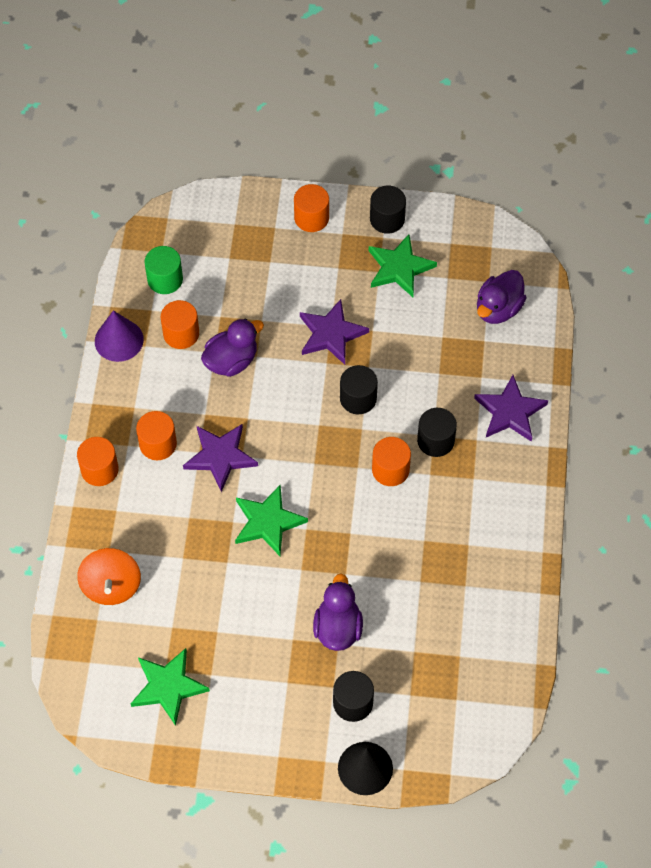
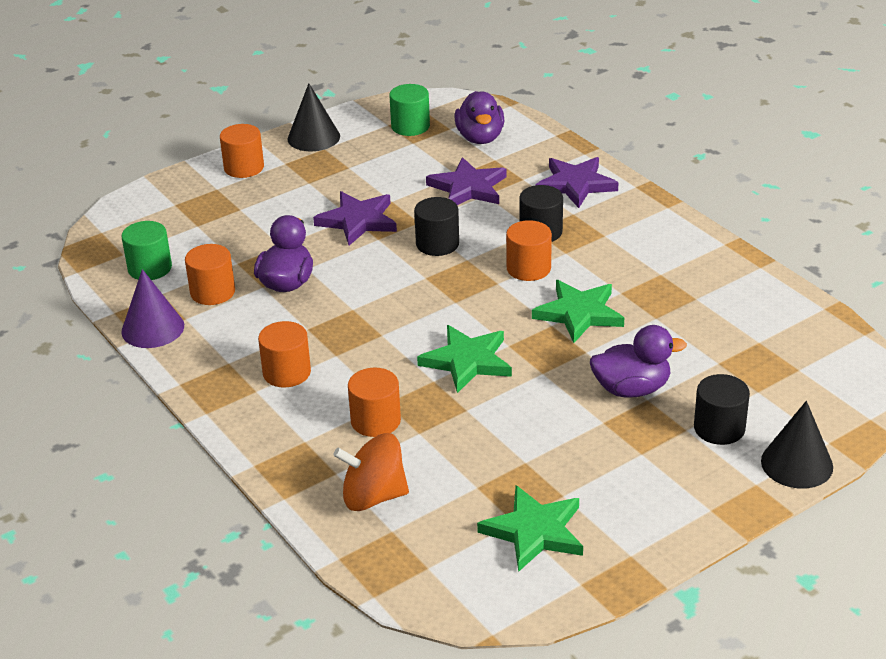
camera: 40 degrees left, 25 degrees down
orange cylinder [77,437,119,486] -> orange cylinder moved to [348,367,401,437]
orange spinning top [77,548,141,605] -> orange spinning top turned 135 degrees clockwise [333,433,409,511]
purple star [183,424,258,492] -> purple star moved to [426,157,507,205]
purple duck [313,573,363,651] -> purple duck turned 120 degrees clockwise [590,325,687,398]
green star [369,234,437,297] -> green star moved to [532,280,624,343]
black cylinder [370,186,406,234] -> black cone [288,83,340,151]
none -> green cylinder [389,84,430,136]

